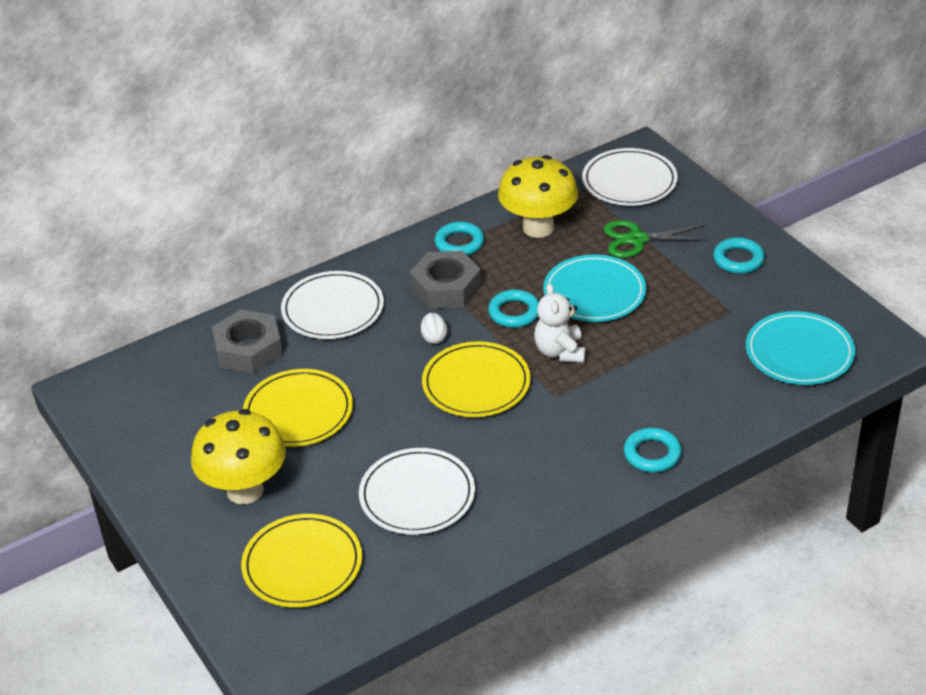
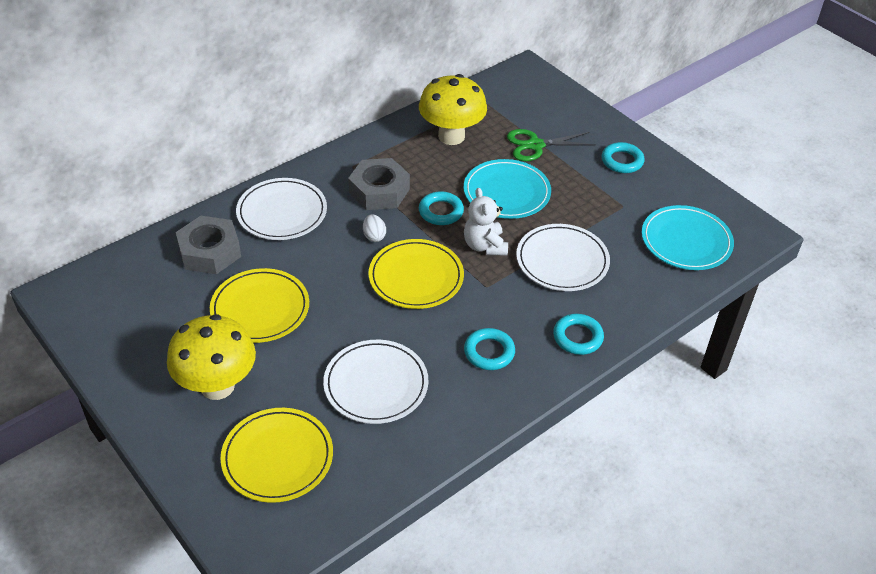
camera: 10 degrees left, 5 degrees up
turquoise ring [435,222,484,255] -> turquoise ring moved to [464,328,515,370]
white plate [582,148,678,206] -> white plate moved to [516,224,610,291]

